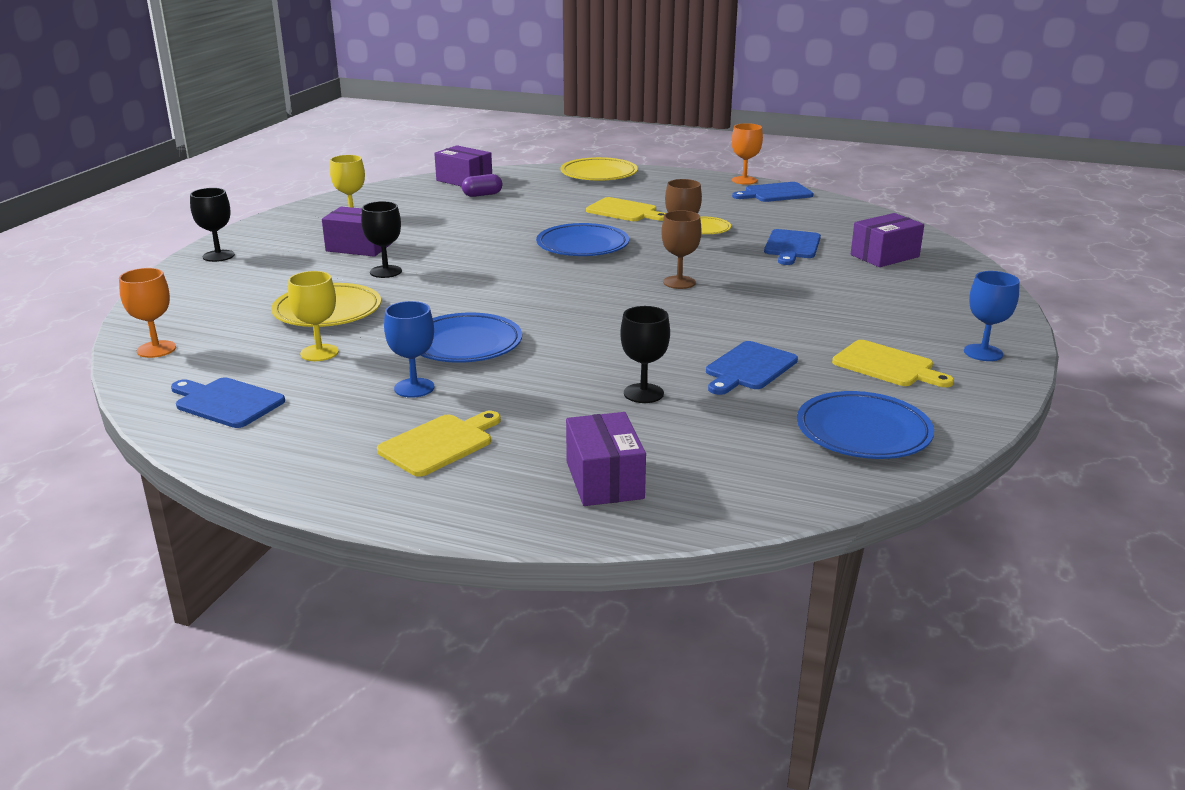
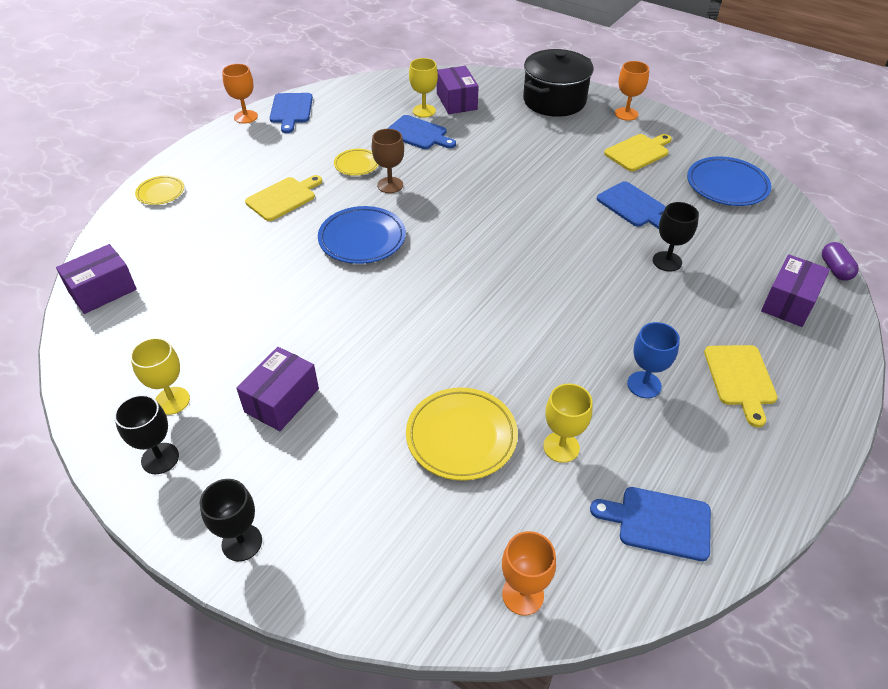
camera: 75 degrees left, 20 degrees up
blue cutting board [171,377,285,428] -> blue cutting board turned 60 degrees clockwise [590,487,711,561]
black goblet [361,201,402,278] -> black goblet moved to [114,395,179,474]
yellow cutting board [377,411,501,477] -> yellow cutting board turned 150 degrees counterclockwise [704,345,778,427]
blue plate [420,313,522,363] -> none
purple capsule [462,174,502,197] -> purple capsule moved to [822,242,859,281]
yellow plate [560,157,638,181] -> yellow plate [135,176,184,205], size x0.58
purple box [566,412,646,506] -> purple box turned 60 degrees counterclockwise [761,254,830,327]
brown goblet [661,210,702,289] -> none
blue goblet [964,271,1020,361] -> orange goblet [615,61,649,121]
none -> yellow goblet [409,58,438,118]
none -> black pot [523,49,594,117]

